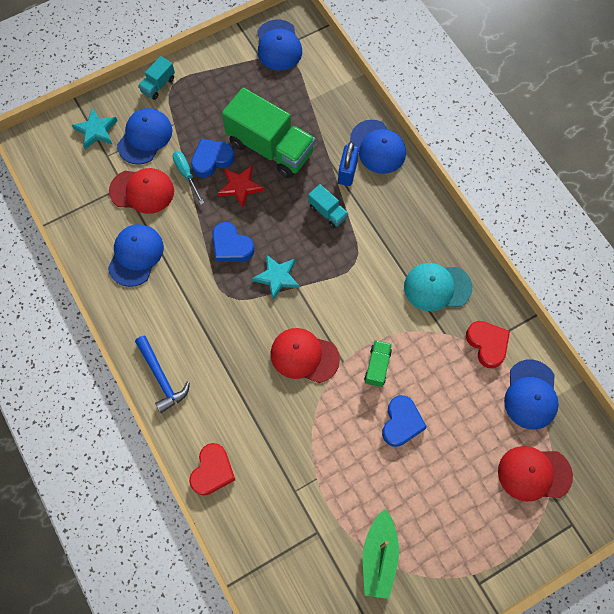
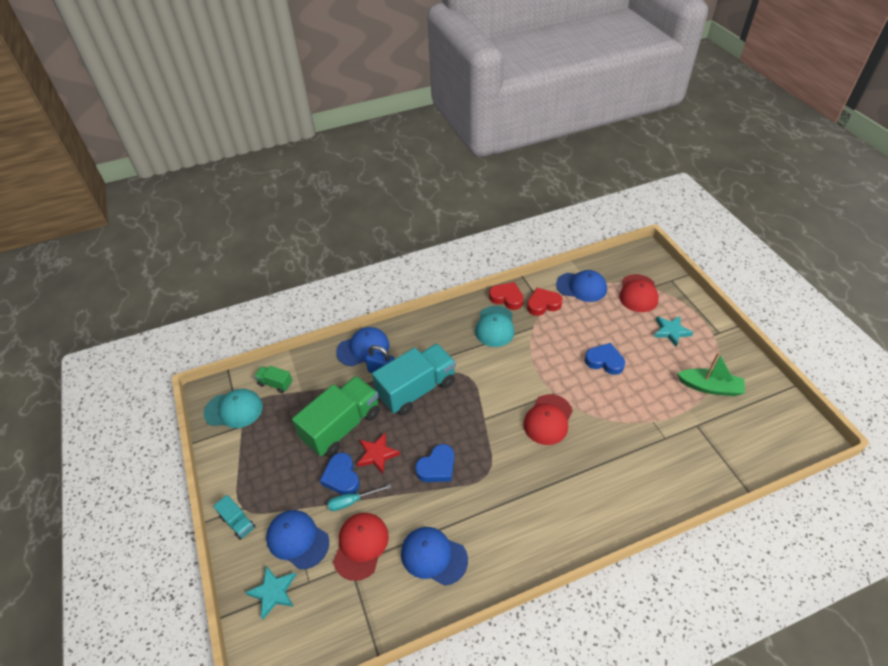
camera: 80 degrees left, 20 degrees down
blue hammer [135,336,190,413] -> none
red heart [189,443,235,495] -> red heart moved to [489,282,524,310]
turquoise star [252,254,300,300] -> turquoise star moved to [654,316,694,347]
blue cap [257,19,302,70] -> turquoise cap [204,389,263,428]
turquoise truck [308,184,348,228] -> turquoise truck [372,344,456,416], size x2.20
green truck [364,340,392,387] -> green truck moved to [254,366,292,393]

